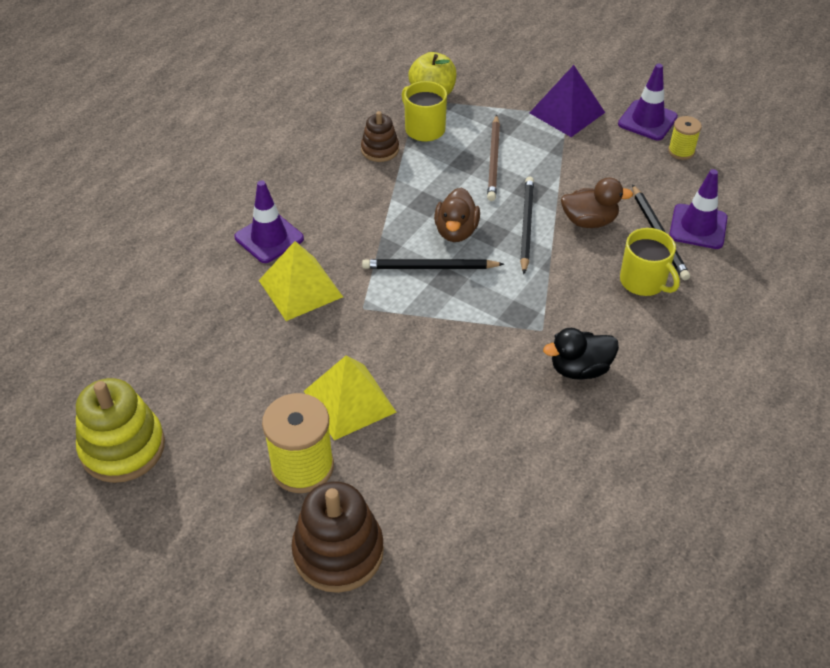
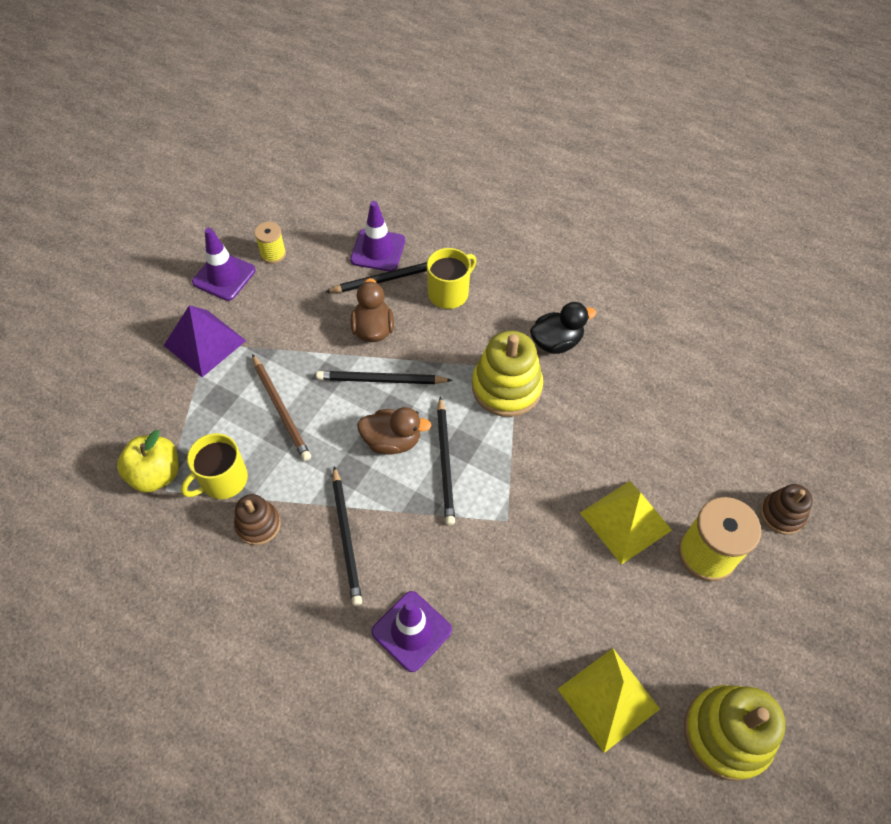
camera: 95 degrees left, 10 degrees up
yellow pyramid [259,241,343,321] -> yellow pyramid moved to [558,648,660,753]
brown stacking toy [291,481,384,593] -> brown stacking toy [760,484,813,535], size x0.58
brown pencil [487,115,500,201] -> brown pencil turned 60 degrees clockwise [252,354,311,461]
black duck [543,328,619,380] -> black duck turned 90 degrees counterclockwise [530,302,596,354]
none -> black pencil [332,466,362,606]
none -> yellow stacking toy [472,331,543,417]

